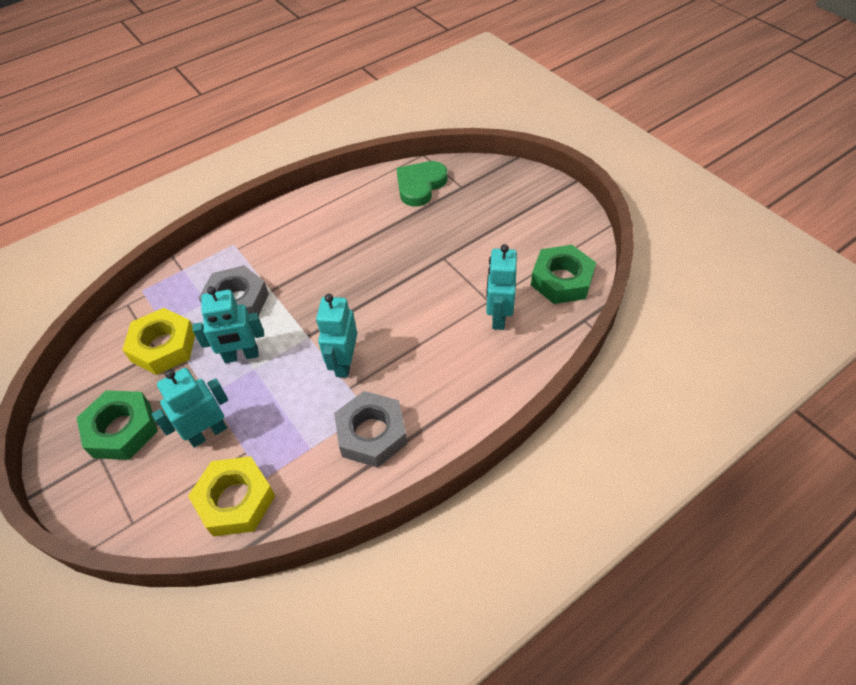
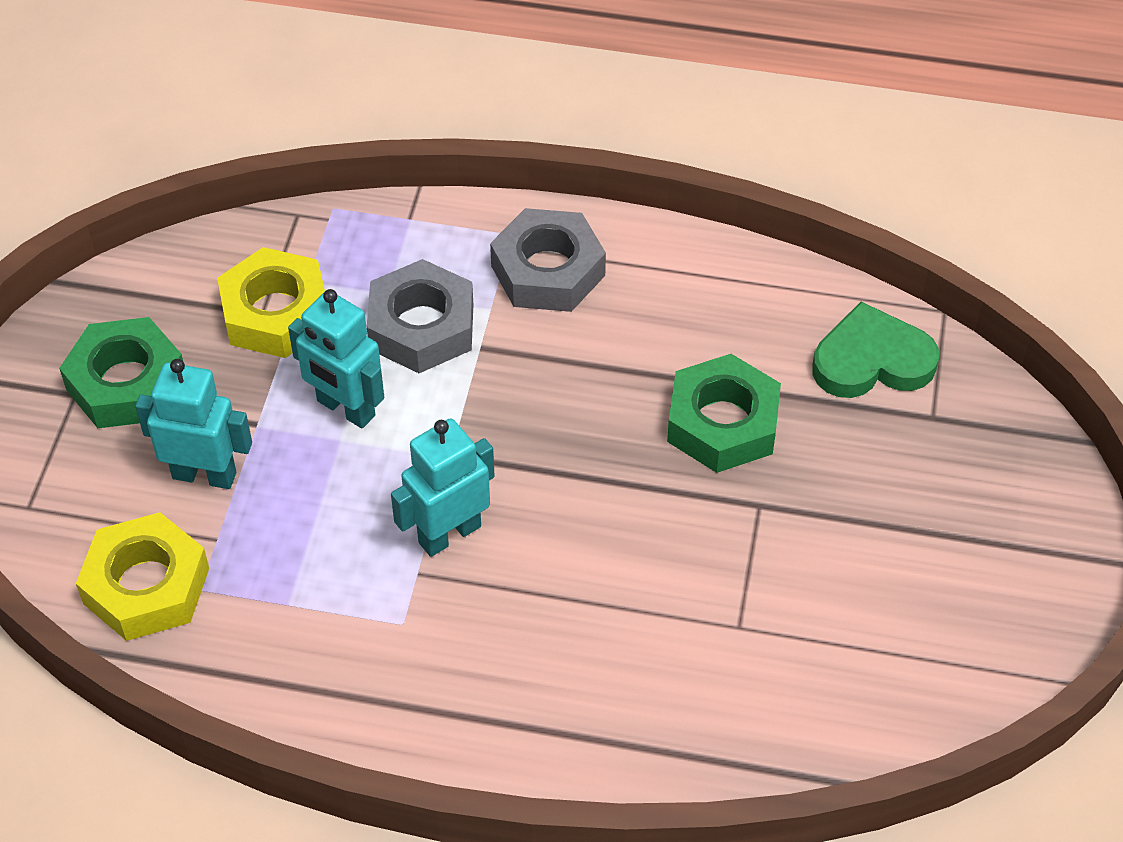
camera: 45 degrees right, 0 degrees up
grey nut [334,391,407,468] -> grey nut moved to [490,208,606,312]
turquoise robot [486,244,517,330] -> none
green nut [531,245,596,304] -> green nut moved to [667,354,781,473]

